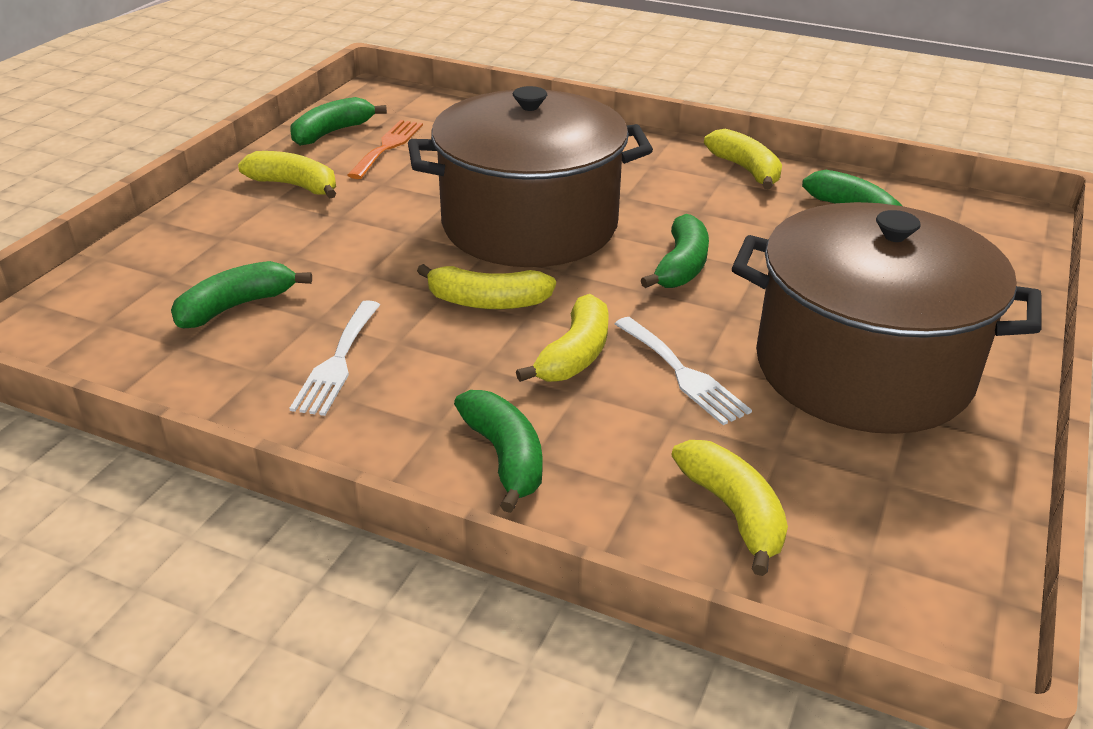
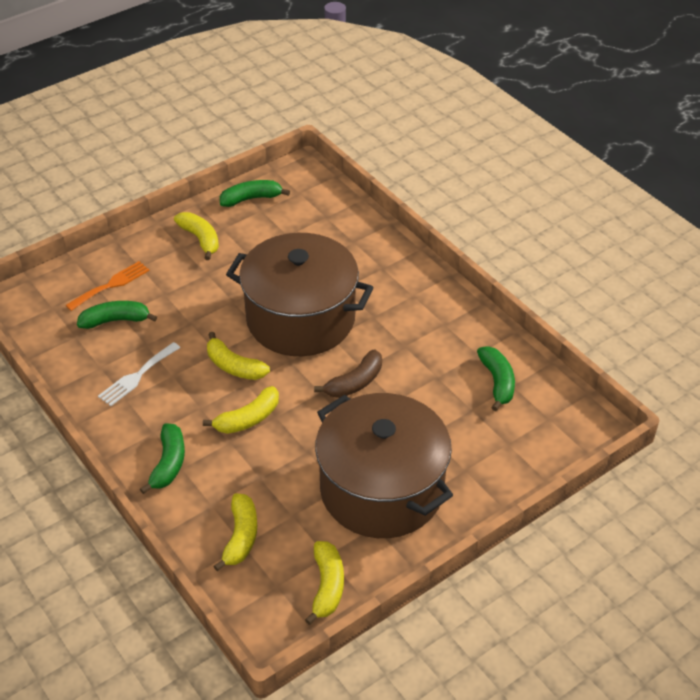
camera: 30 degrees right, 10 degrees up
orange fork [347,120,423,179] -> orange fork moved to [65,261,149,311]
white fork [615,317,752,425] -> none
green banana [641,214,709,288] -> brown banana [314,350,382,398]
yellow banana [704,129,782,190] -> yellow banana moved to [305,541,344,625]

